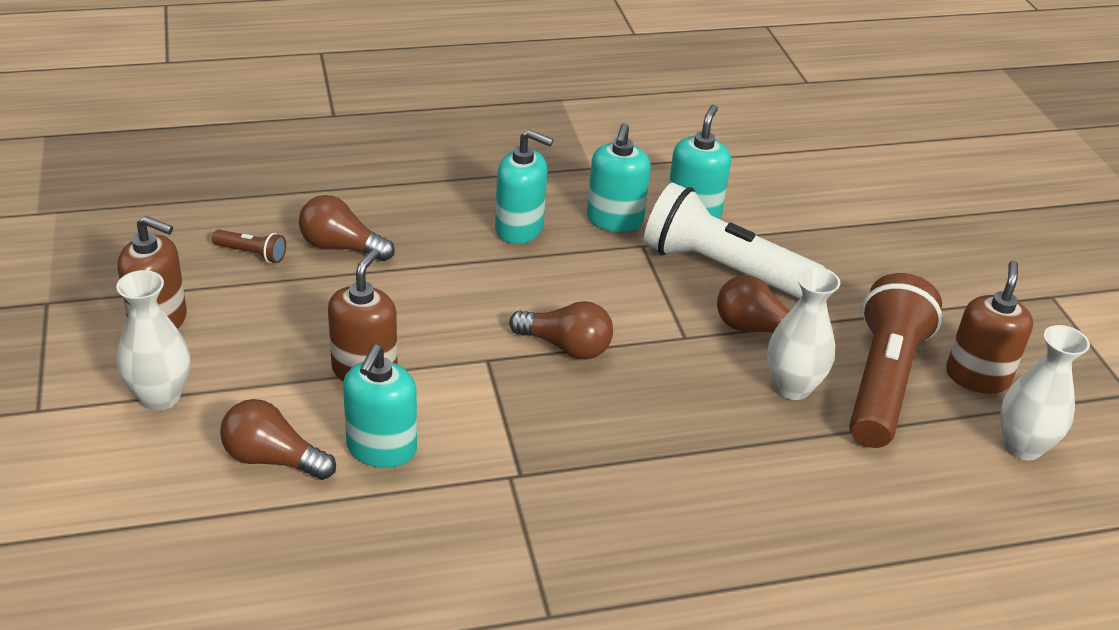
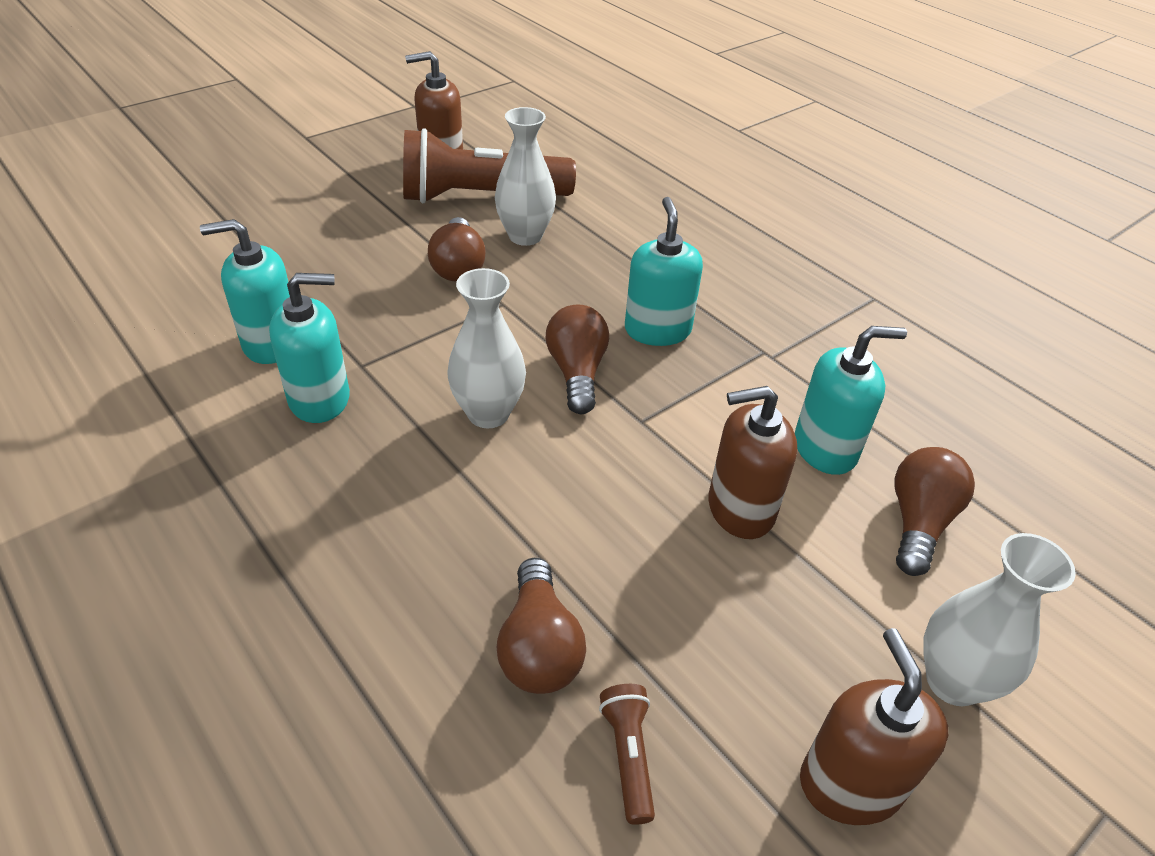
camera: 115 degrees left, 5 degrees up
brown light bulb [220,399,336,480] -> brown light bulb turned 150 degrees counterclockwise [895,447,975,576]
turquoise soap dispenser [495,129,553,244] -> turquoise soap dispenser moved to [625,197,703,346]
white flashlight [644,183,826,299] -> none
white vase [1000,325,1090,460] -> white vase moved to [447,268,526,428]

